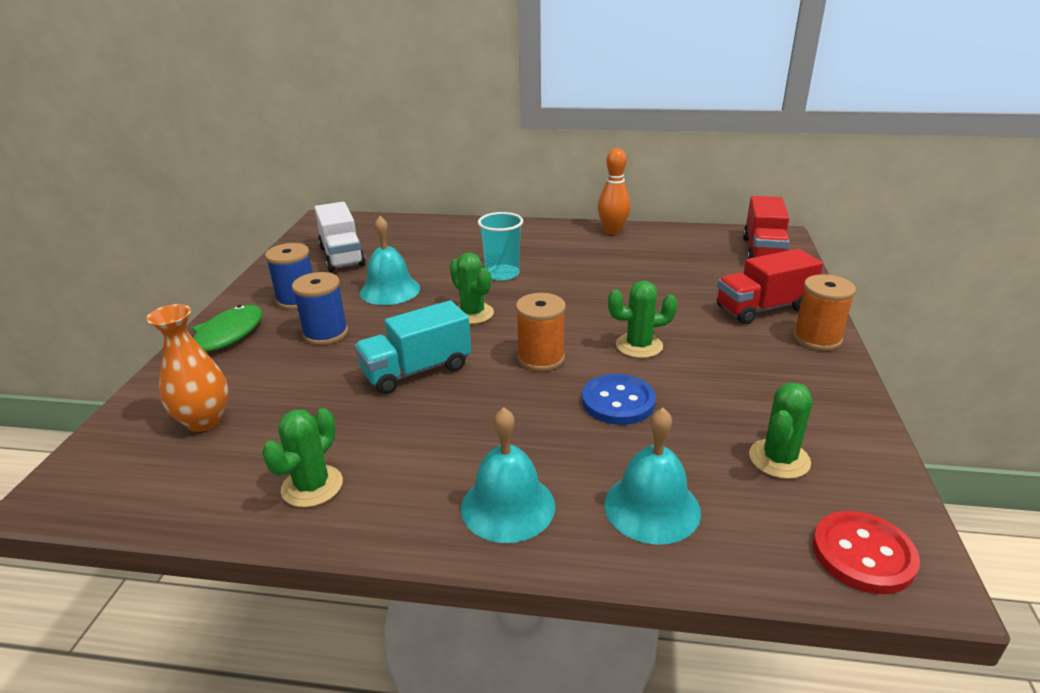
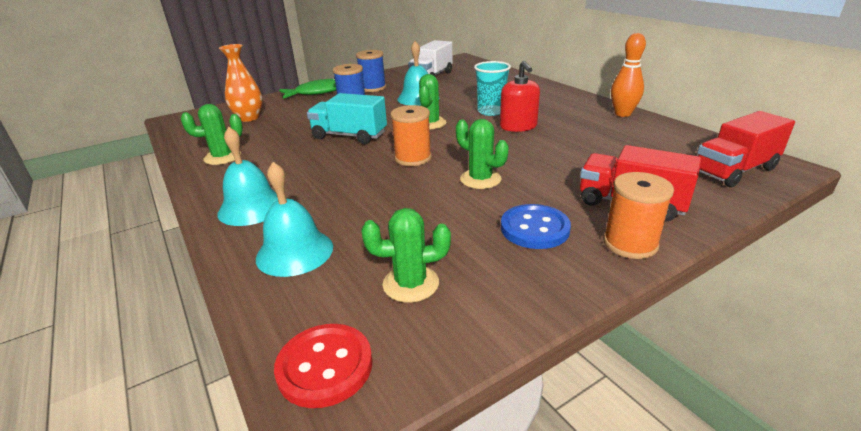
camera: 50 degrees right, 0 degrees up
blue button [582,374,656,425] -> blue button moved to [501,204,571,249]
none -> red soap dispenser [500,61,540,132]

